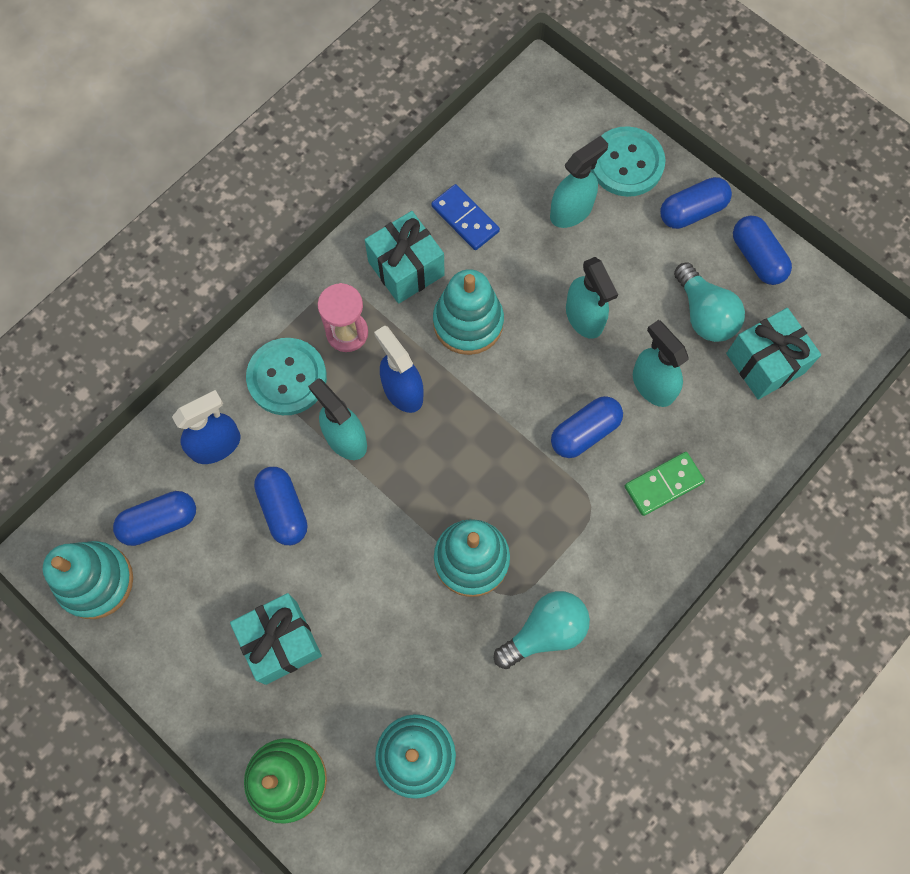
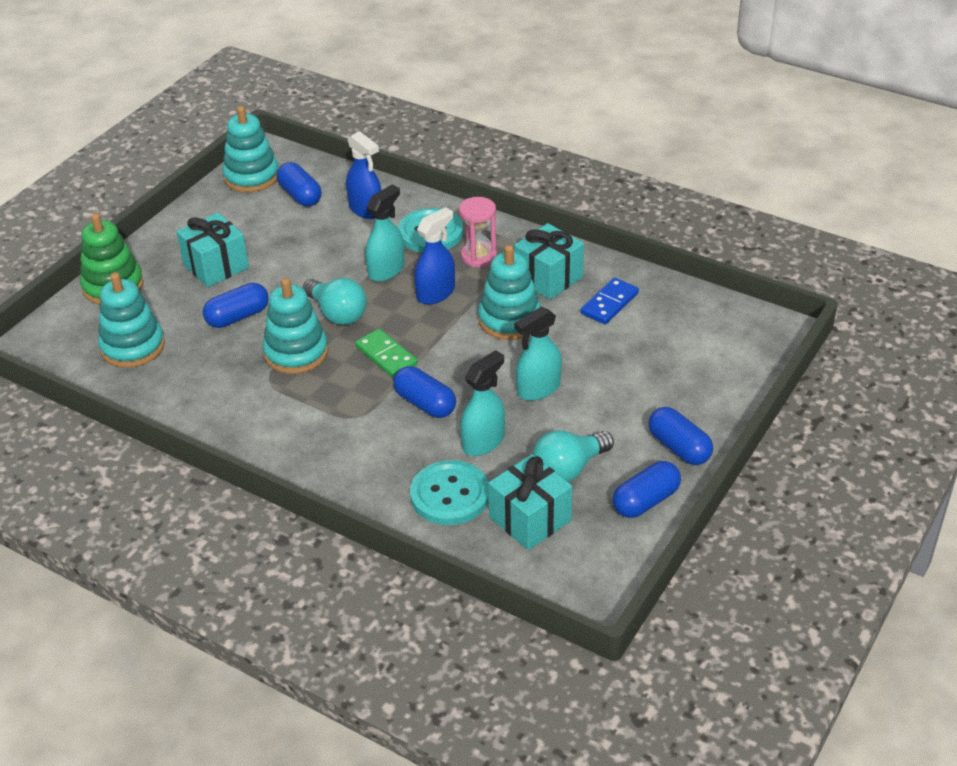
camera: 80 degrees right, 30 degrees down
blue capsule [254,467,308,545] -> blue capsule moved to [203,283,269,328]
turquoise light bulb [494,591,590,669] -> turquoise light bulb moved to [303,278,367,325]
turquoise spray bottle [550,136,608,228] -> none
turquoise button [591,126,666,197] -> turquoise button moved to [410,460,489,525]
green domino [625,452,705,516] -> green domino moved to [355,329,418,378]

